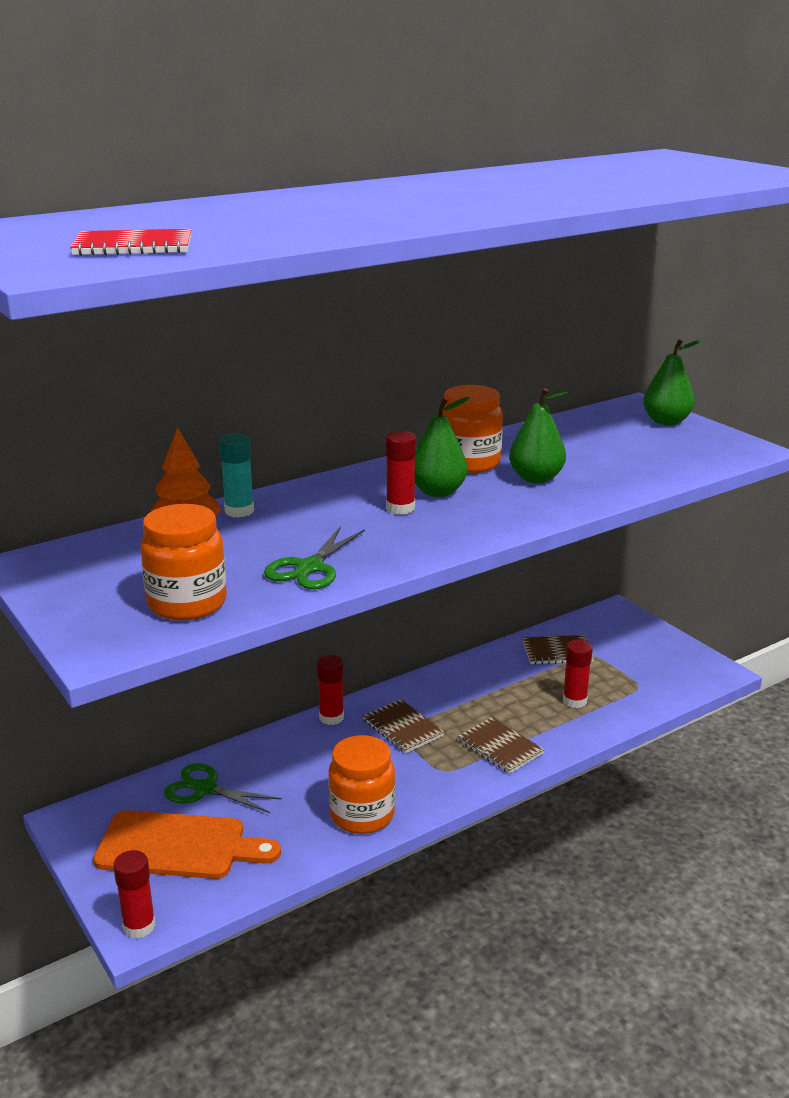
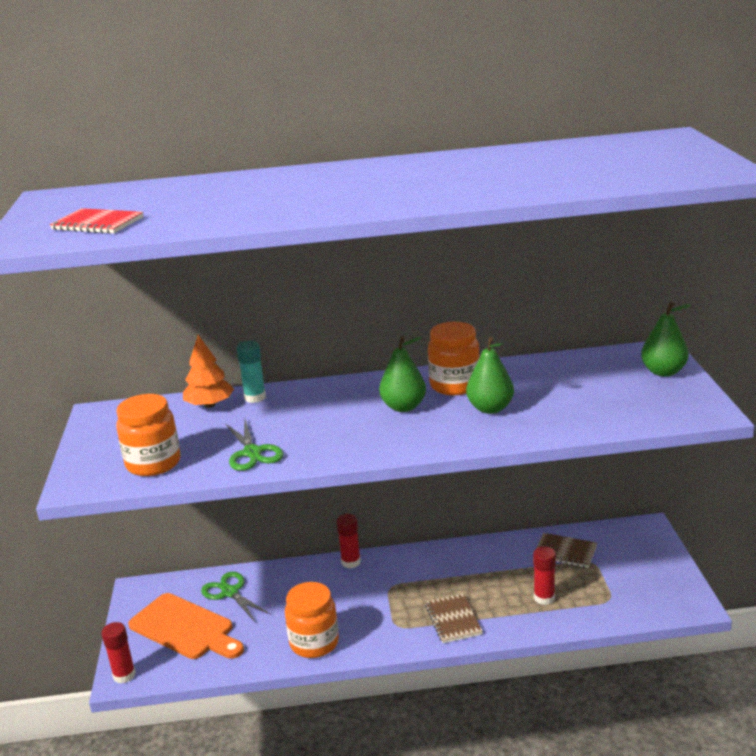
camera: 30 degrees right, 0 degrees up
green scissors [264,526,365,589] -> green scissors turned 75 degrees counterclockwise [225,420,284,471]
brown notebook [363,699,444,754] -> none
red glue stick [385,431,416,515] -> none

